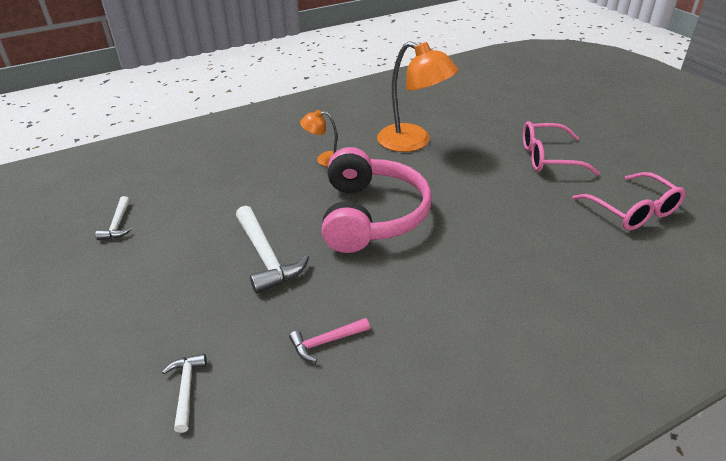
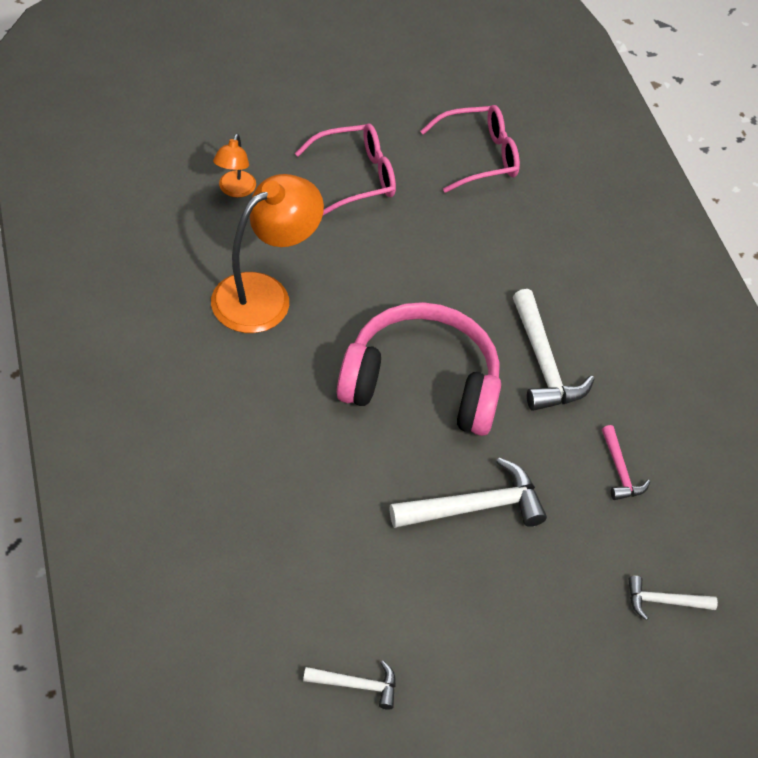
camera: 85 degrees left, 15 degrees up
orange lamp [300,110,337,167] -> orange lamp moved to [213,134,256,198]
pink glasses [523,121,600,175] -> pink glasses turned 120 degrees counterclockwise [295,123,396,215]
none -> white hammer [513,289,595,411]

